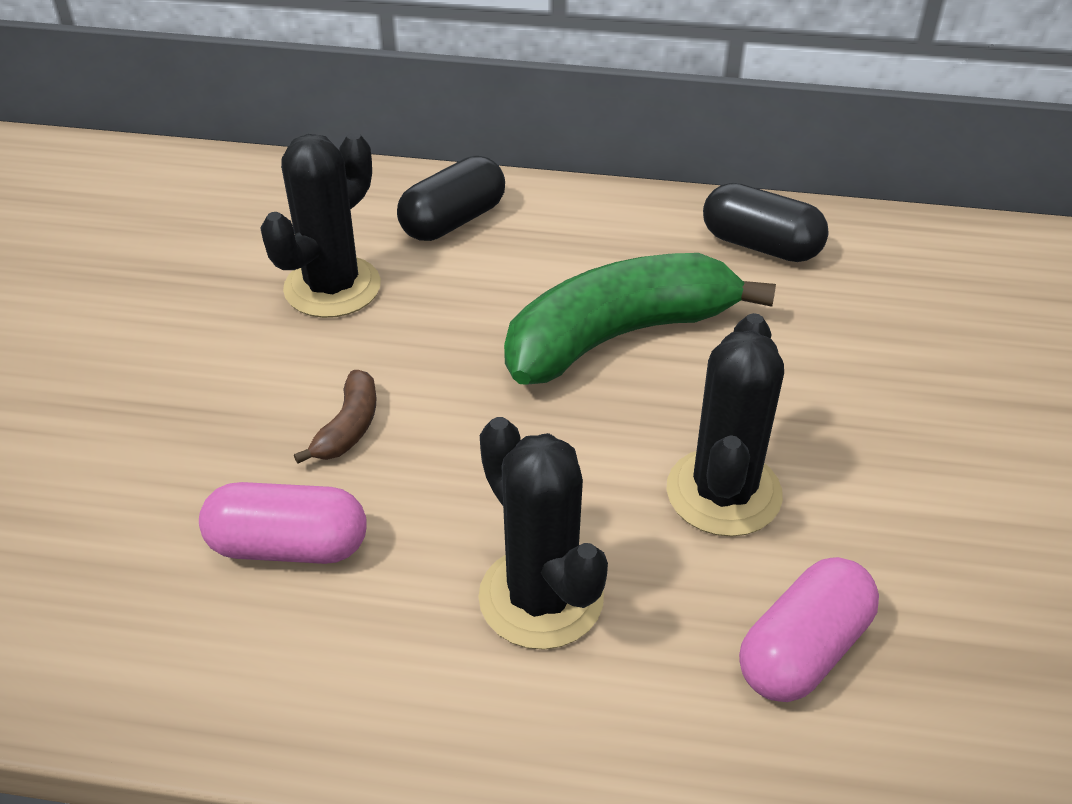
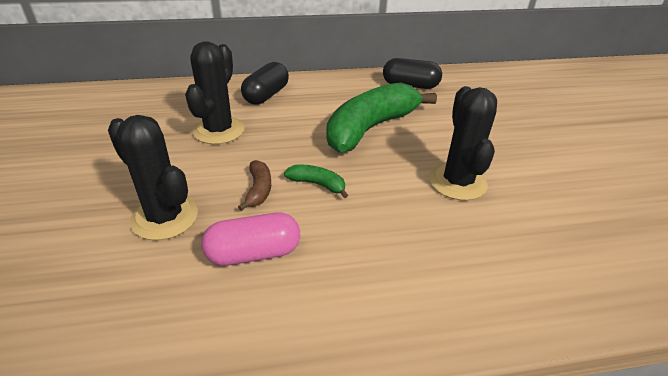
camera: 20 degrees left, 5 degrees down
black cactus [478,417,608,650] -> black cactus moved to [108,115,198,240]
pink capsule [739,557,879,702] -> none
none -> green banana [284,165,348,198]

